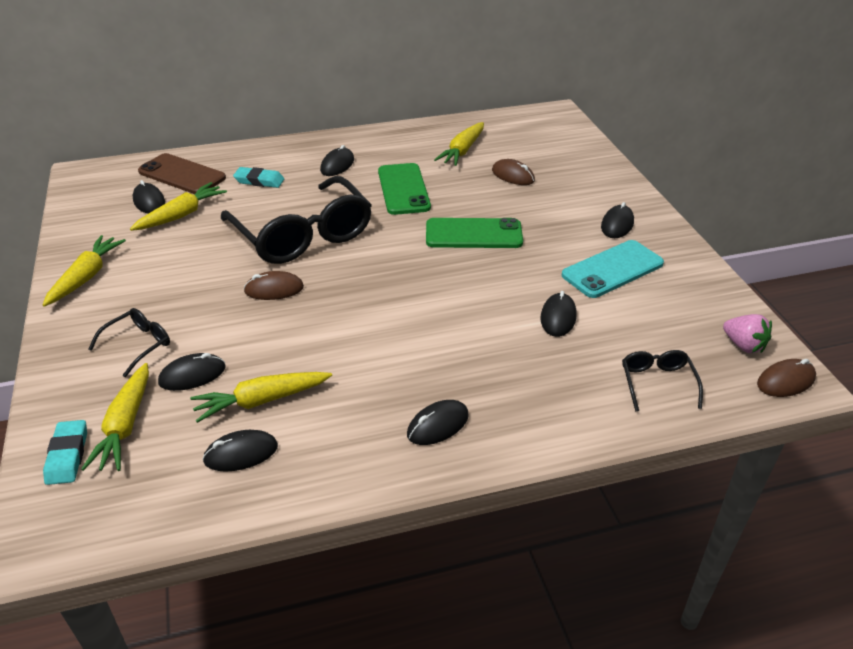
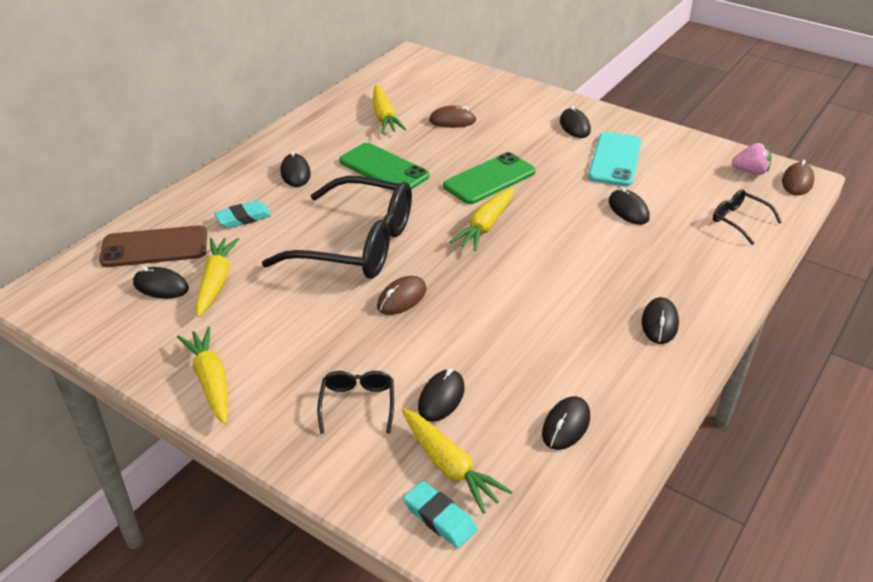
camera: 40 degrees left, 0 degrees up
yellow carrot [190,372,332,423] -> yellow carrot moved to [449,188,514,251]

